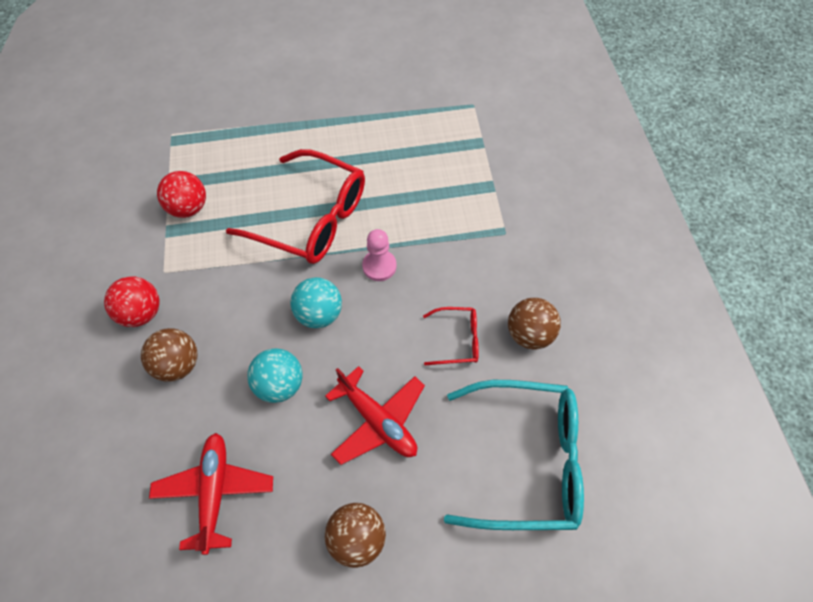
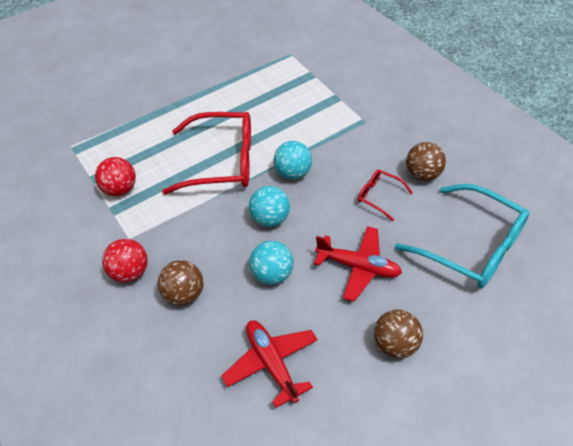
camera: 25 degrees left, 10 degrees down
pink pawn [362,229,396,281] -> turquoise ball [274,141,312,180]
red glasses [423,307,479,365] -> red glasses turned 120 degrees counterclockwise [358,170,413,221]
turquoise glasses [444,380,584,530] -> turquoise glasses turned 60 degrees clockwise [395,184,529,288]

